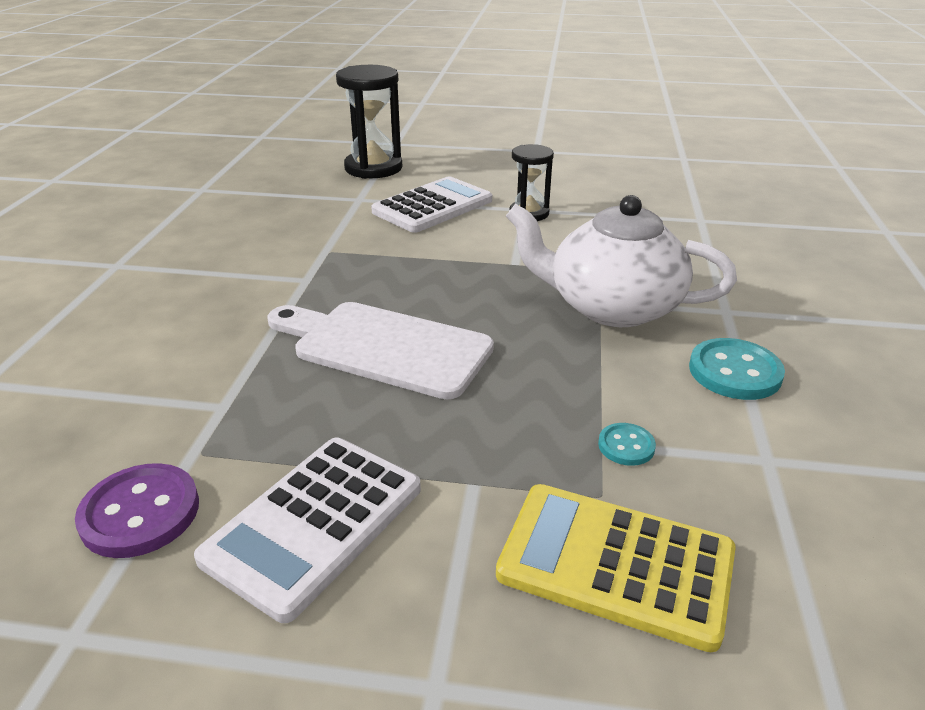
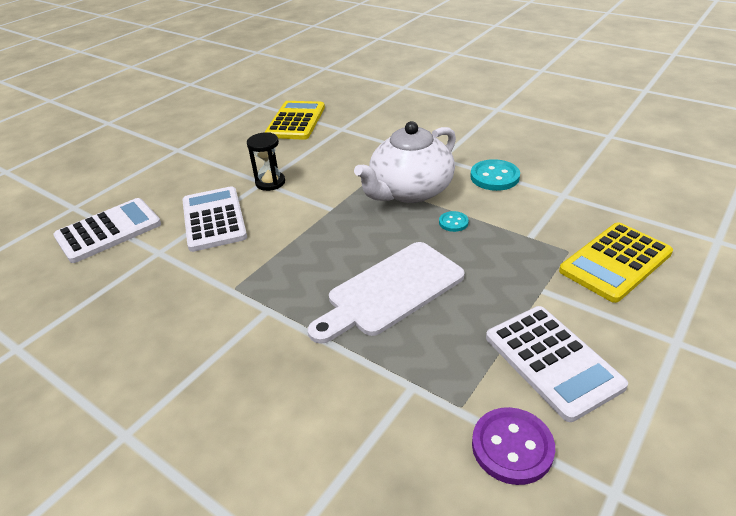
camera: 60 degrees left, 5 degrees up
black hourglass [336,65,402,179] -> white calculator [53,198,161,263]
turquoise button [598,423,656,466] -> turquoise button moved to [439,211,469,232]
none -> yellow calculator [265,101,325,140]

